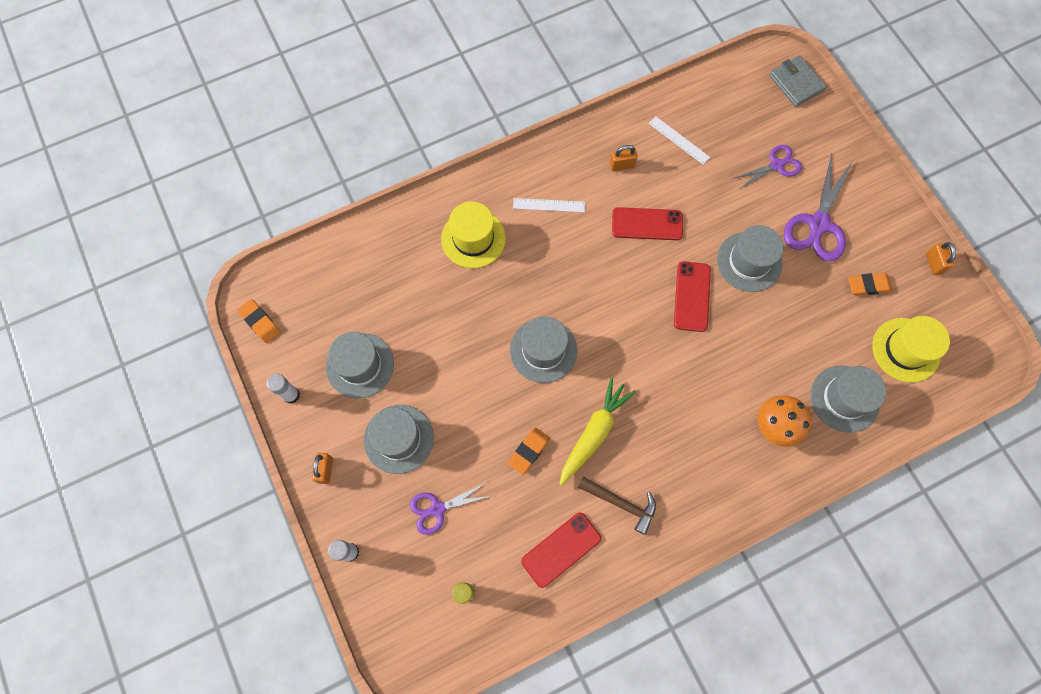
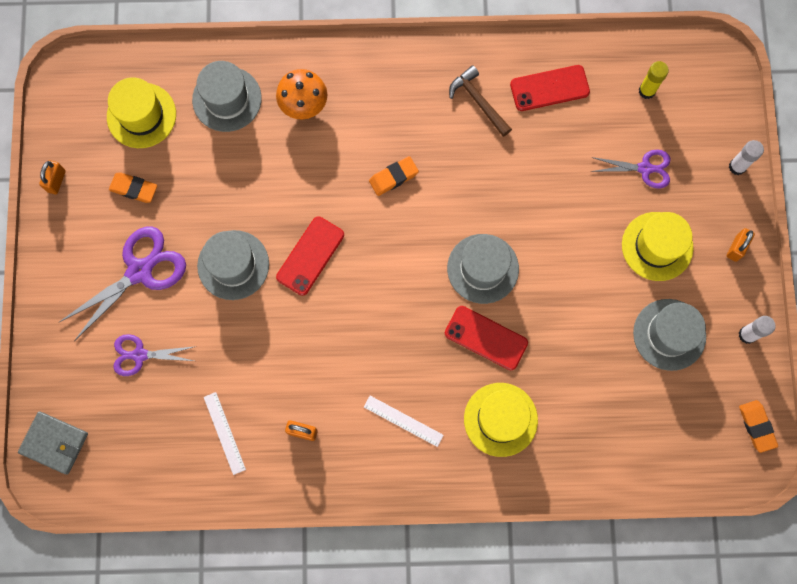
camera: 155 degrees left, 5 degrees up
grey hat [364,405,434,474] -> yellow hat [622,212,694,281]
orange eraser [508,428,550,475] -> orange eraser moved to [369,156,419,196]
yellow carrot [559,377,636,486] -> none
red phone [612,207,683,240] -> red phone moved to [445,306,528,370]
grey wallet [769,55,827,107] -> grey wallet turned 60 degrees counterclockwise [18,411,88,475]

